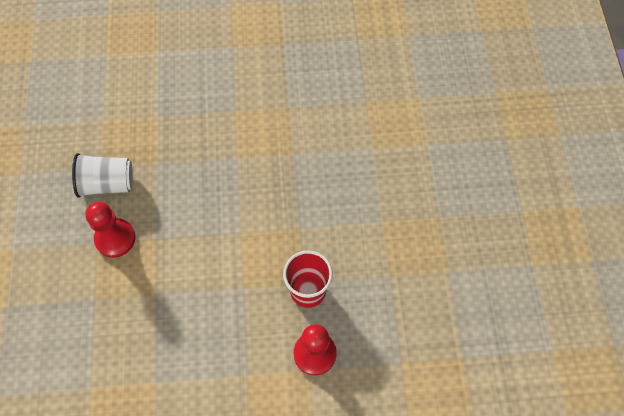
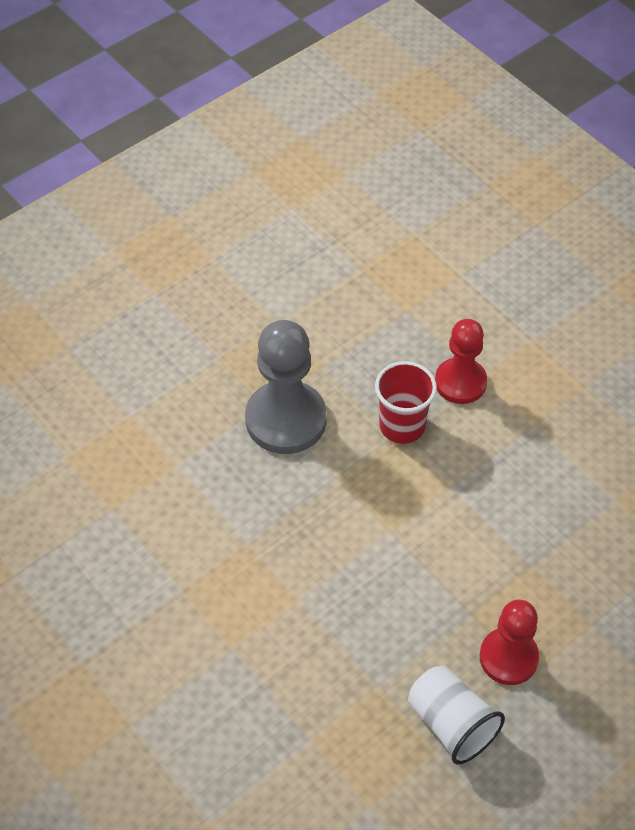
camera: 125 degrees left, 10 degrees down
none -> grey pawn [245,320,327,454]

